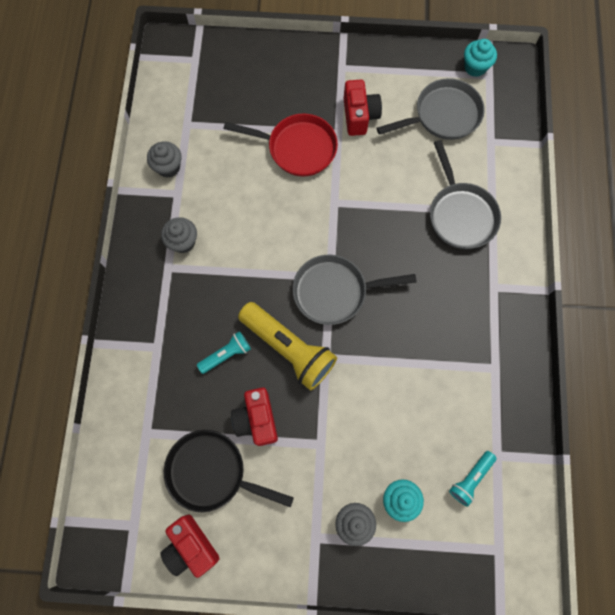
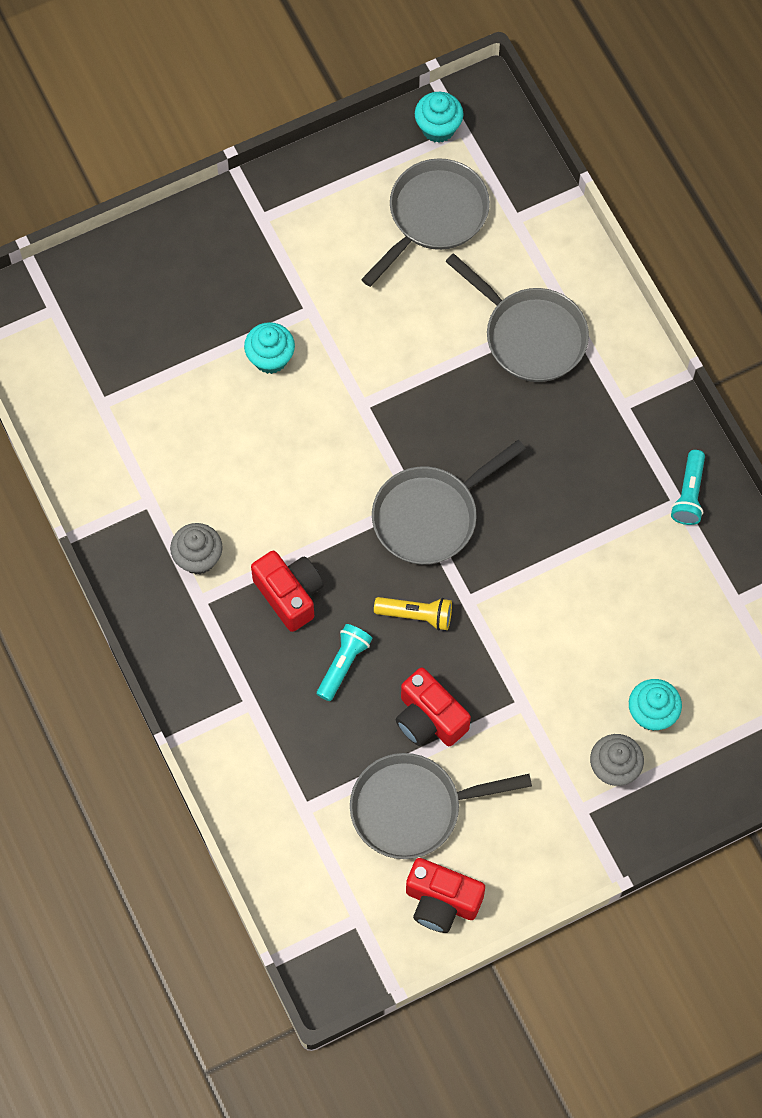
camera: 30 degrees left, 5 degrees down
grey cupcake [147,141,182,178] -> none
black pan [164,430,294,512] -> grey pan [350,753,532,859]
red pan [224,114,338,176] -> turquoise cupcake [244,322,295,374]
yellow flashlight [238,302,337,391] -> yellow flashlight [374,597,452,630], size x0.52
red camera [344,80,382,136] -> red camera moved to [251,551,324,632]
turquoise flashlight [449,451,497,506] -> turquoise flashlight moved to [671,450,705,525]

